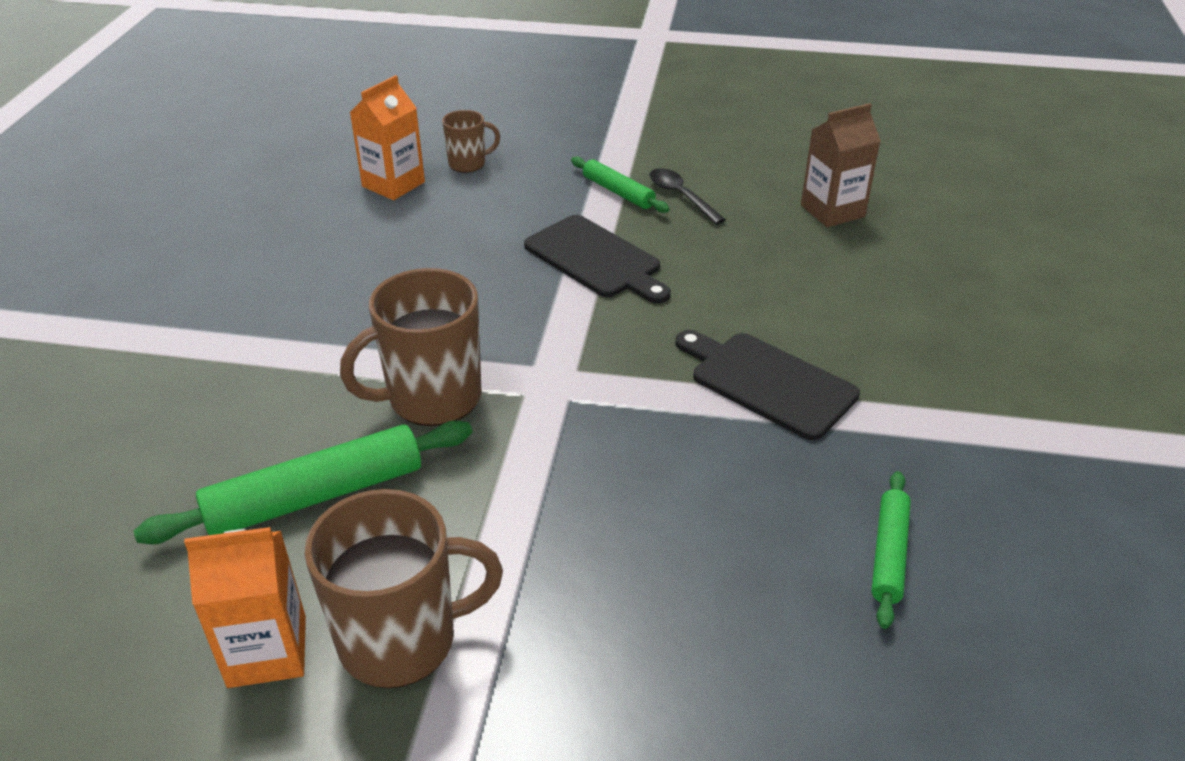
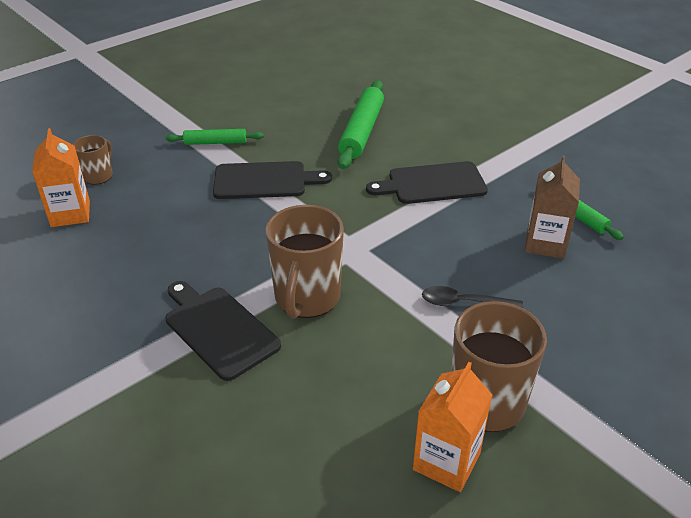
camera: 50 degrees left, 0 degrees up
green rolling pin [134,420,472,544] -> green rolling pin moved to [338,80,384,169]
black spoon [650,168,726,224] -> black spoon moved to [422,286,523,308]
brown carton [801,103,881,227] -> brown carton moved to [525,156,580,259]
none -> black cutting board [165,281,281,381]

